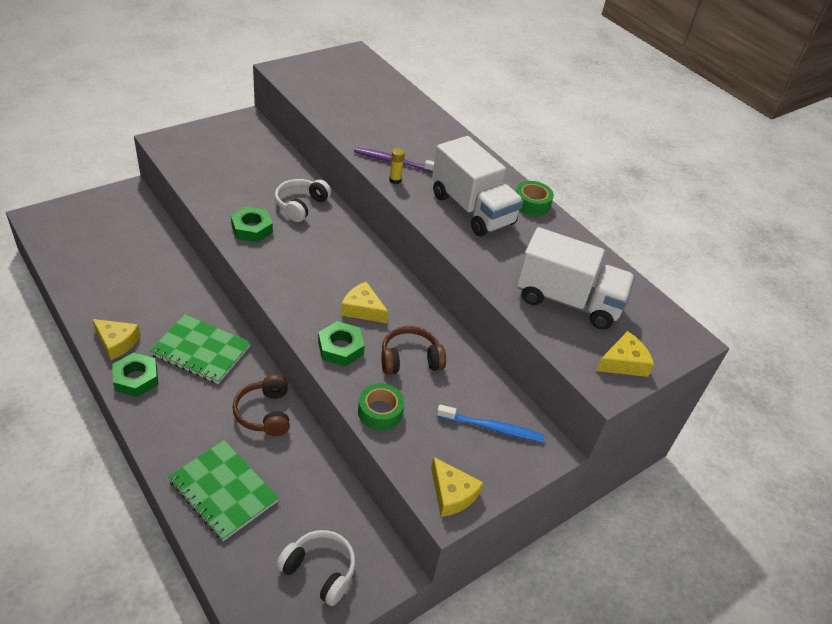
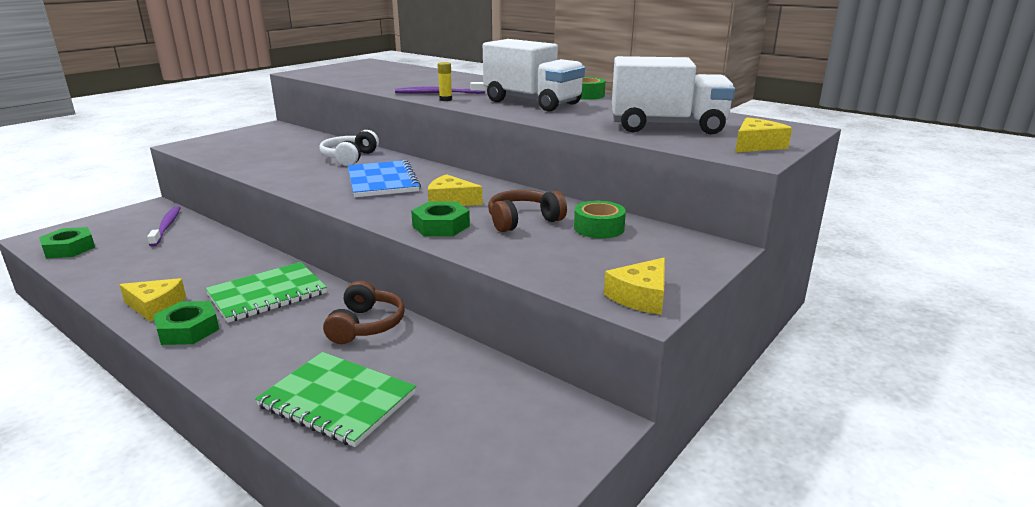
camera: 10 degrees left, 20 degrees down
green notebook [150,314,251,384] -> green notebook turned 45 degrees counterclockwise [205,262,327,323]
green nut [231,206,273,242] -> green nut moved to [39,227,95,258]
brown headphones [232,375,290,436] -> brown headphones turned 150 degrees counterclockwise [323,281,405,344]
white headphones [276,530,356,606] -> none
green tape [358,383,404,431] -> green tape moved to [574,201,626,238]
yellow cheese [431,457,484,517] -> yellow cheese turned 90 degrees clockwise [604,258,665,315]
blue toothbrush [437,405,545,442] -> none
none -> purple toothbrush [147,206,180,247]
none -> blue notebook [348,160,421,197]

